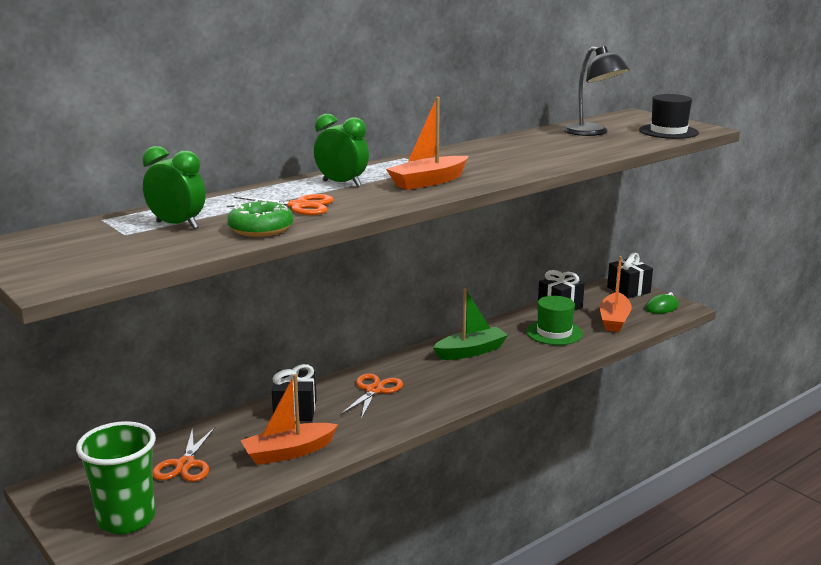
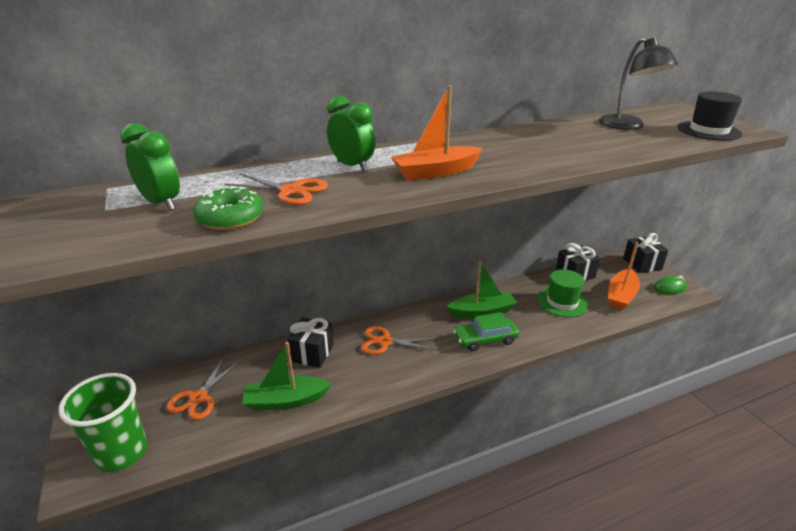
camera: 15 degrees right, 10 degrees up
orange boat [240,374,338,465] -> green boat [243,342,332,411]
orange scissors [340,373,403,420] -> orange scissors turned 120 degrees counterclockwise [361,326,437,355]
none -> green car [453,312,519,352]

